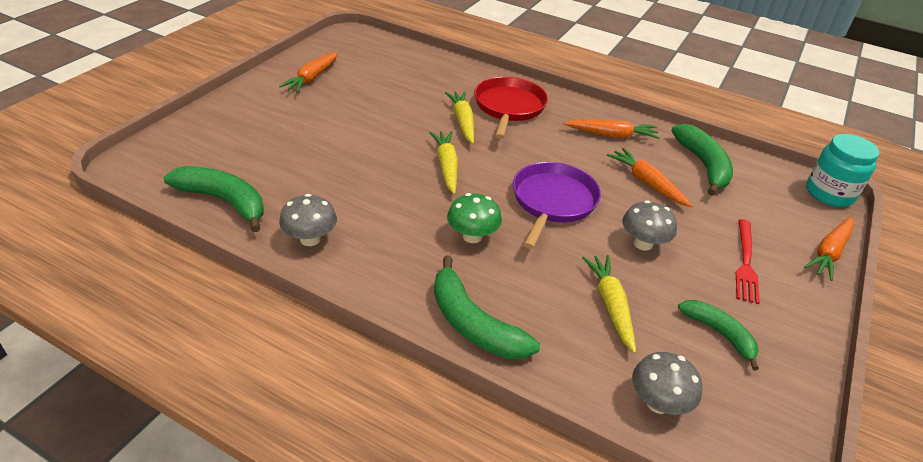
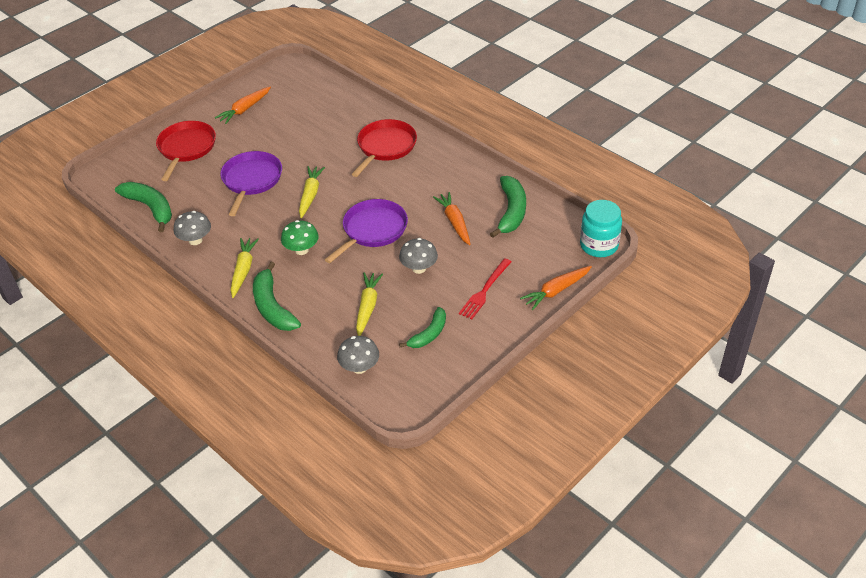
camera: 20 degrees right, 5 degrees up
yellow carrot [445,91,474,144] -> yellow carrot moved to [230,238,259,298]
orange carrot [563,119,660,139] -> none
green banana [678,300,759,371] -> green banana turned 60 degrees clockwise [399,307,446,348]
none -> red pan [156,121,216,181]
none -> purple pan [220,151,282,216]

